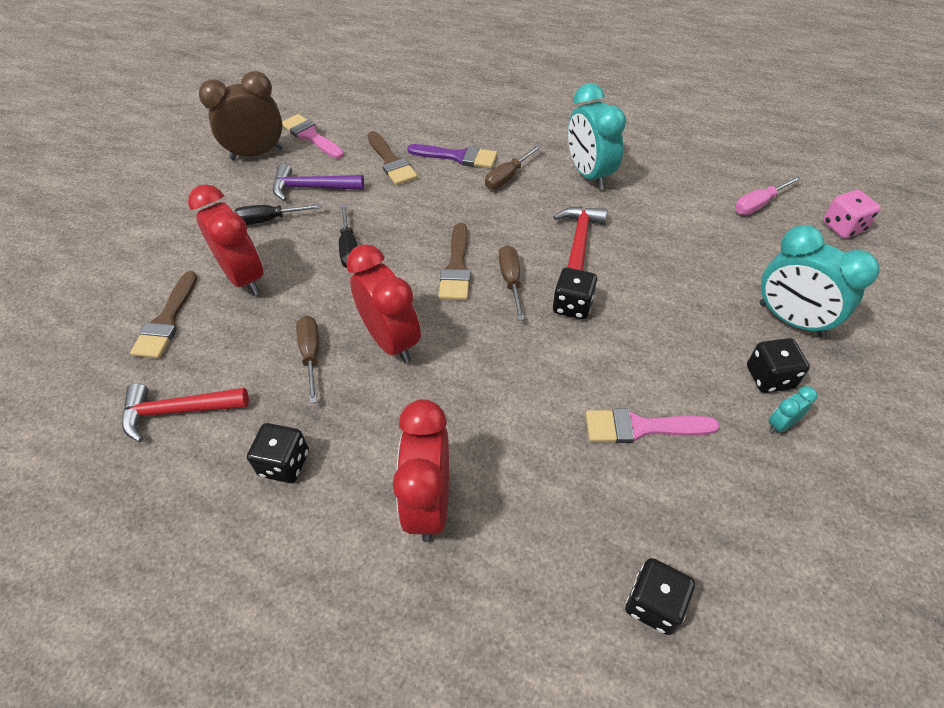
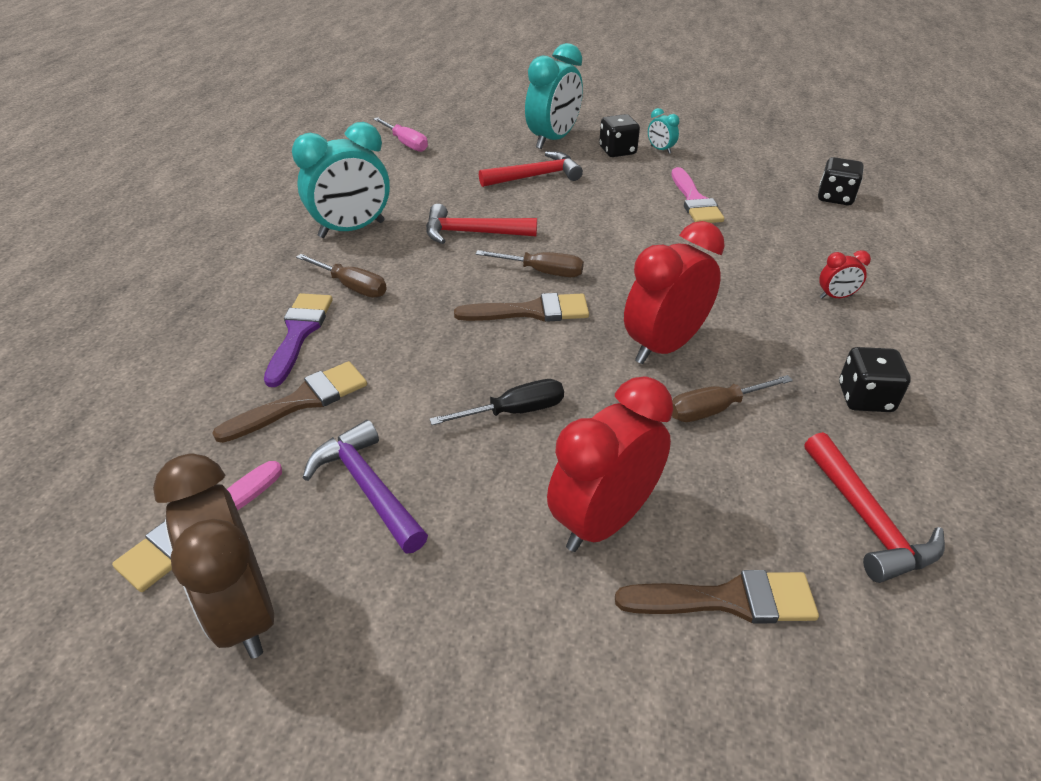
camera: 100 degrees left, 10 degrees down
black screwdriver [234,204,322,225] -> none
purple hammer [273,163,364,201] -> purple hammer turned 150 degrees clockwise [303,420,428,553]
red clock [393,399,449,542] -> red clock [819,250,871,299], size x0.44
brown screwdriver [499,245,525,320] -> brown screwdriver turned 150 degrees counterclockwise [476,250,584,277]
black dice [553,268,597,320] -> none
pink dice [823,190,881,238] -> none
none -> red hammer [479,151,583,187]

